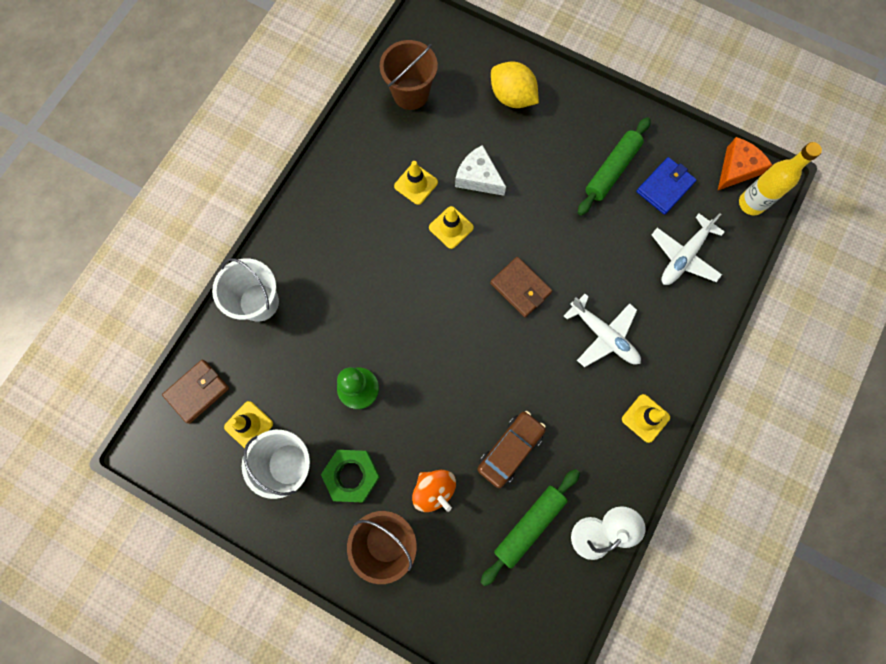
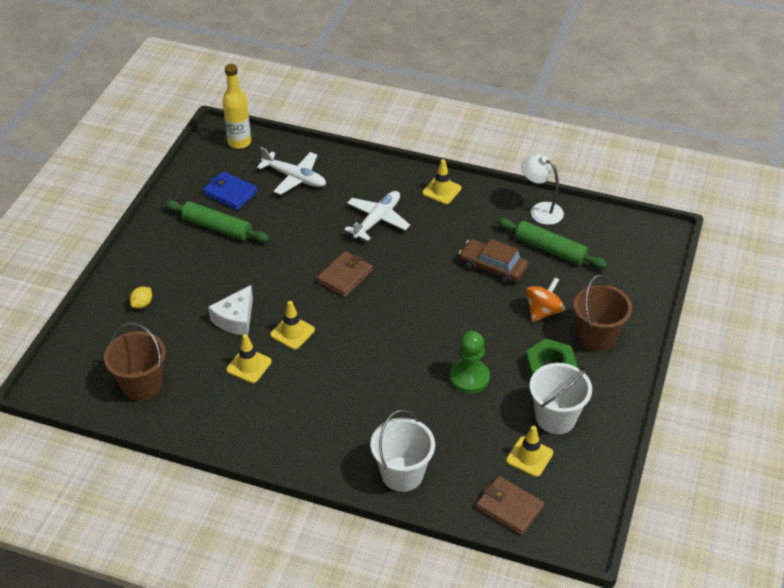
camera: 100 degrees left, 30 degrees down
yellow lemon [491,61,539,108] -> yellow lemon [130,286,152,309], size x0.50
orange cheese [718,137,772,190] -> none

